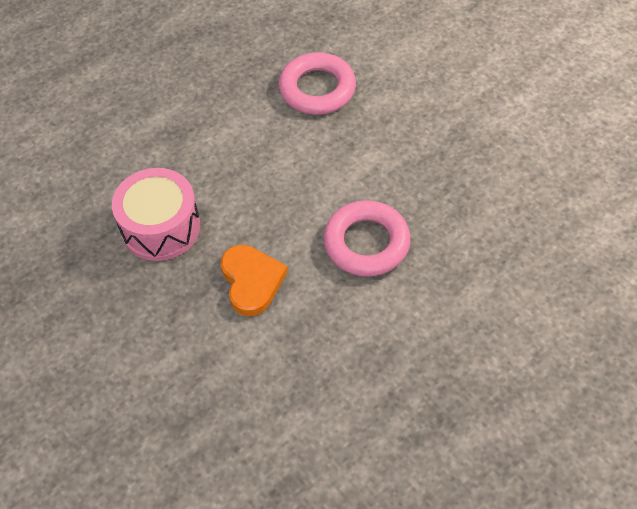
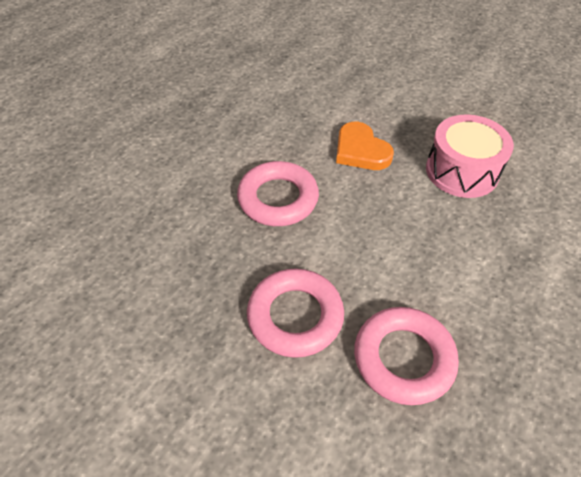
camera: 160 degrees right, 5 degrees down
none -> pink ring [247,268,344,358]

